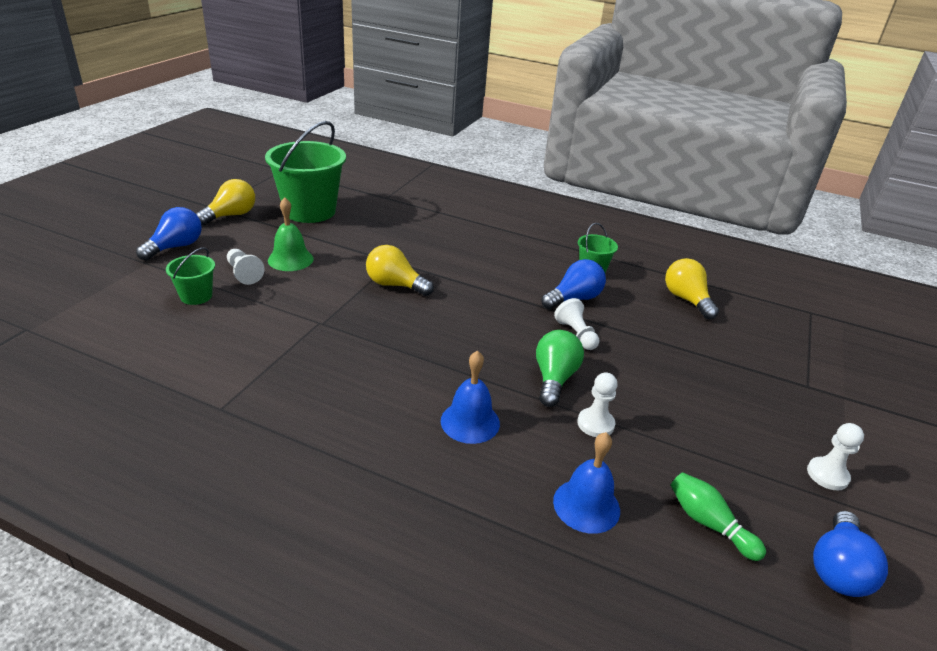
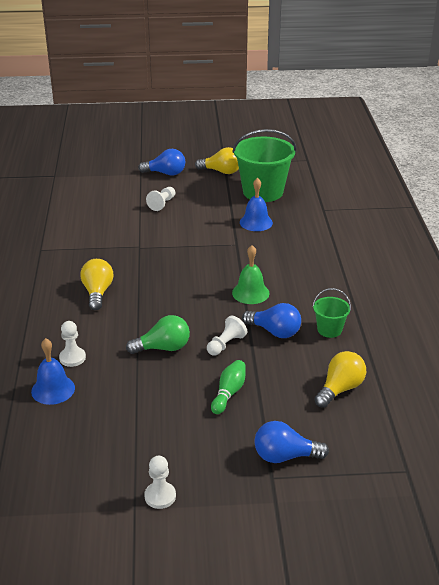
camera: 65 degrees right, 0 degrees up
green bucket [166,247,215,305] -> none
green bell [268,197,313,271] -> green bell moved to [232,245,269,304]
yellow light bulb [366,245,434,296] -> yellow light bulb moved to [80,259,113,310]
blue bell [441,350,500,444] -> blue bell moved to [240,178,273,231]
white pawn [577,373,618,437] -> white pawn moved to [59,321,86,367]
green bowling pin [671,472,766,561] -> green bowling pin moved to [211,360,246,414]
blue light bulb [813,511,888,597] -> blue light bulb moved to [254,421,329,463]

